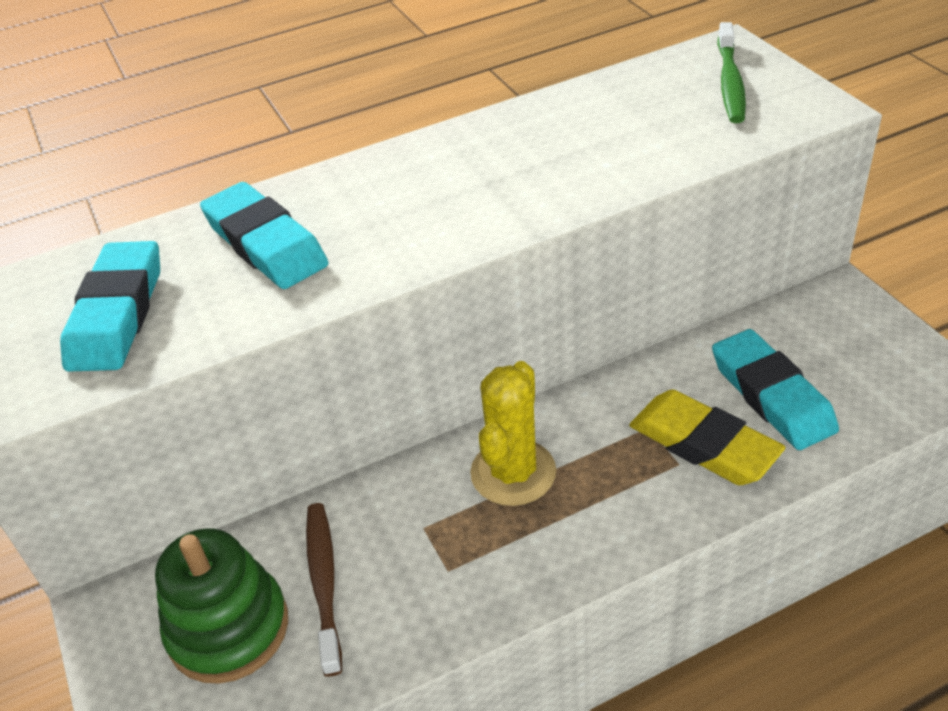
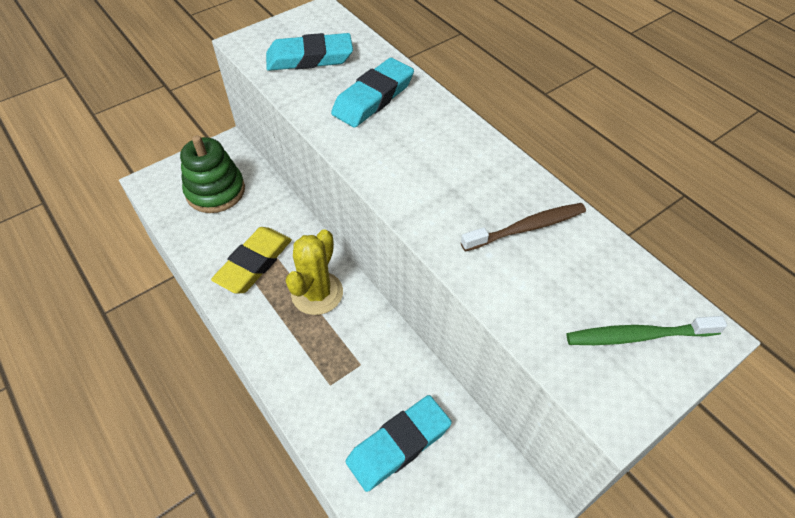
camera: 75 degrees right, 10 degrees up
brown toothbrush [306,503,342,677] -> brown toothbrush moved to [461,203,586,251]
yellow cactus [470,361,556,506] -> yellow cactus turned 75 degrees counterclockwise [286,229,343,315]
yellow eraser [629,389,785,485] -> yellow eraser moved to [211,227,292,294]

